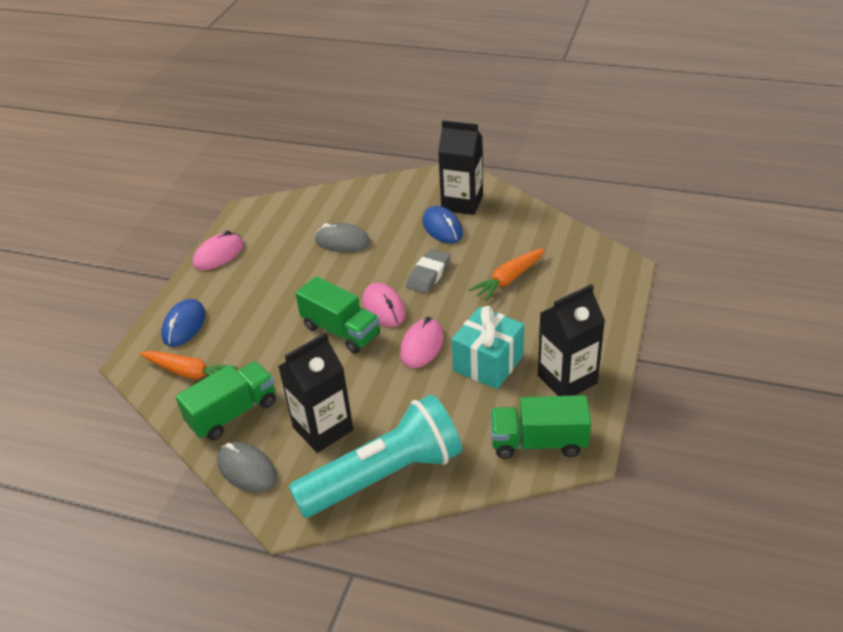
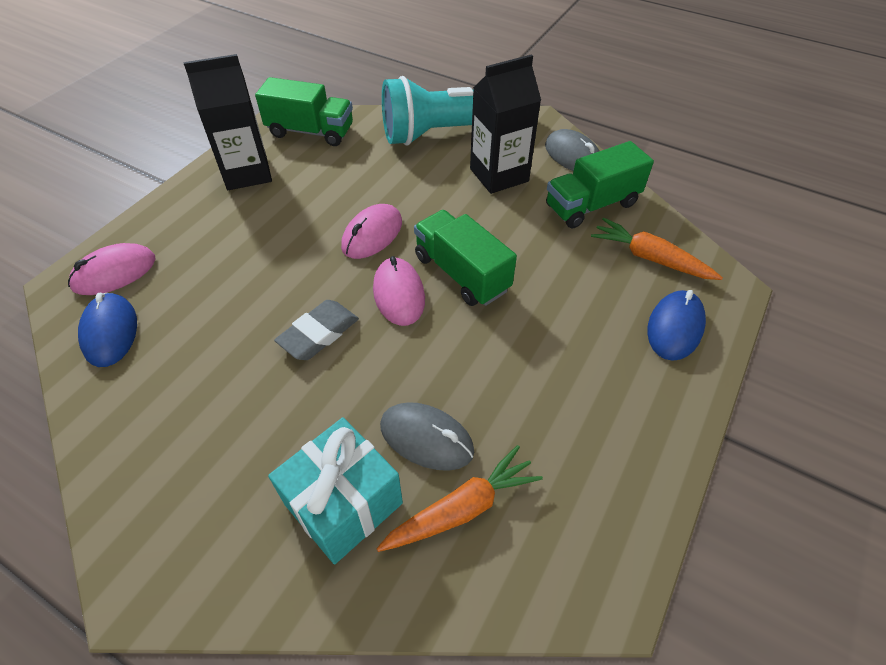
camera: 170 degrees left, 10 degrees up
pink mouse [193,231,243,270] -> pink mouse moved to [68,243,156,295]
blue mouse [422,206,463,243] -> blue mouse moved to [78,293,137,367]
black carton [438,120,483,215] -> none
turquoise gift [451,306,524,389] -> turquoise gift moved to [268,417,403,564]
orange carrot [469,248,545,302] -> orange carrot moved to [376,445,543,552]

